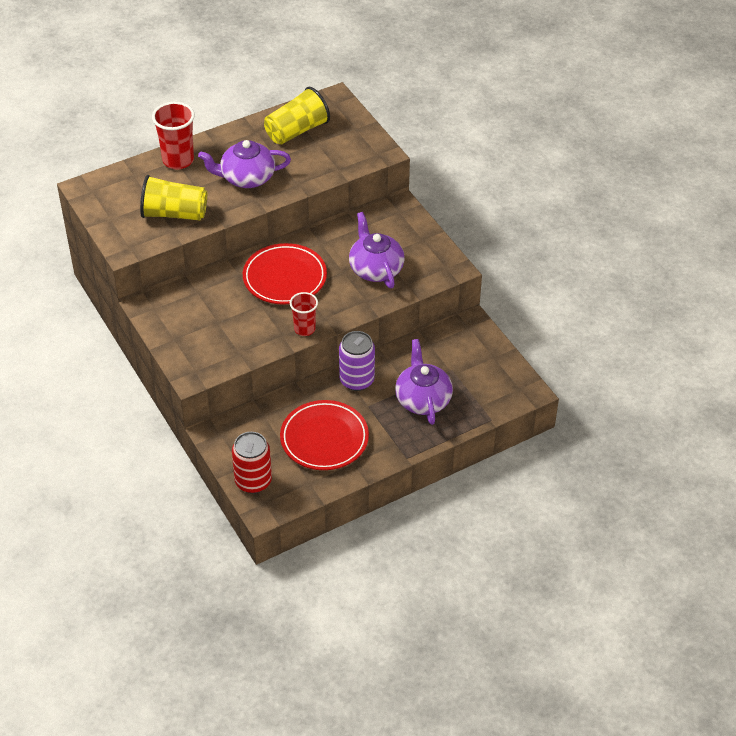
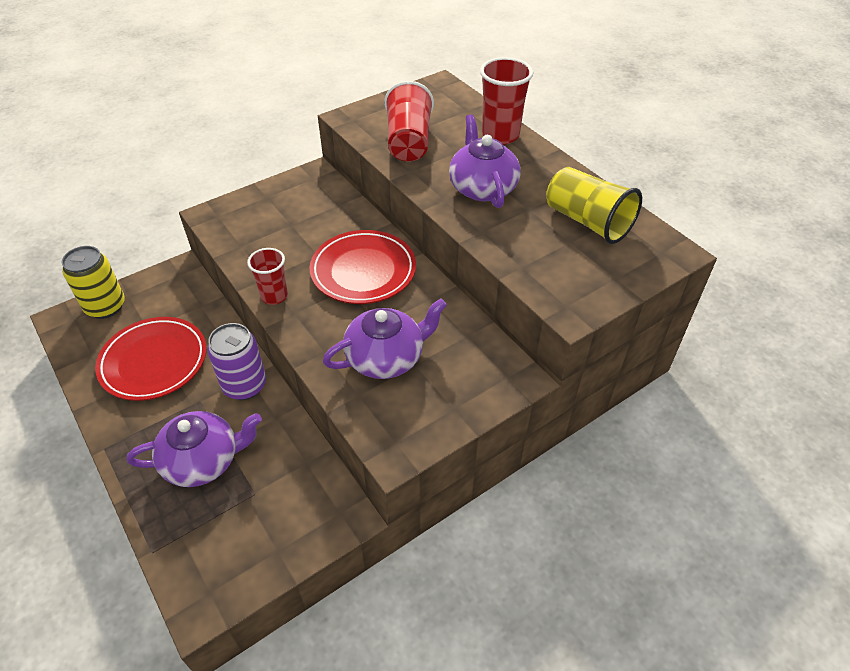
camera: 85 degrees right, 0 degrees up
yellow cup [140,175,207,221] -> red cup [384,81,434,161]
red can [232,432,272,493] -> yellow can [62,246,125,319]

